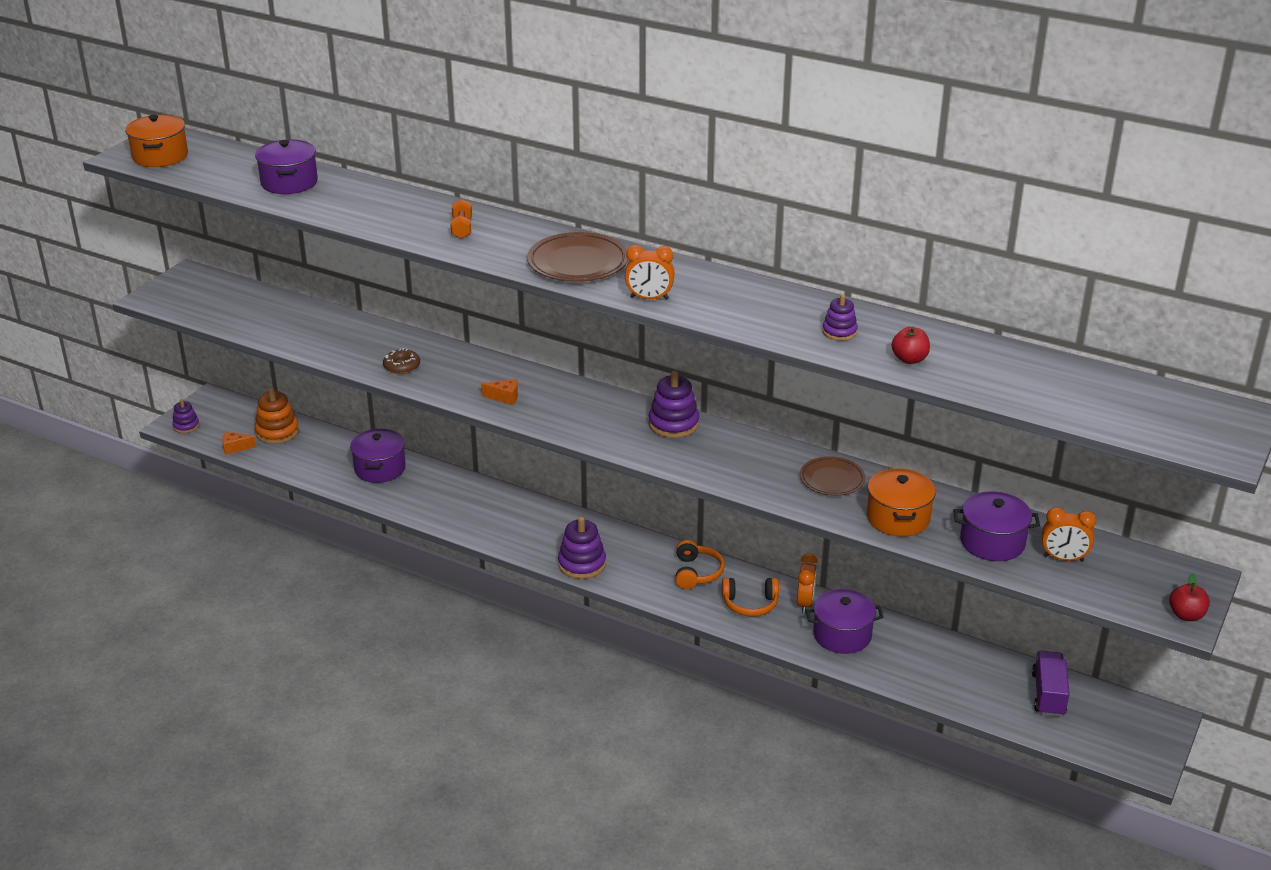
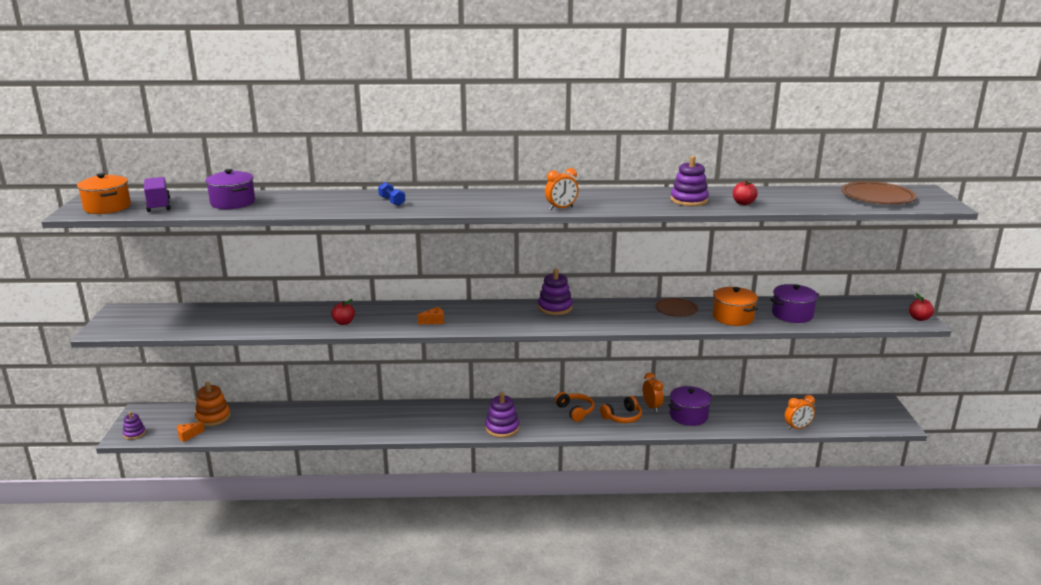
camera: 30 degrees left, 10 degrees down
purple pot [350,429,406,483] -> none
brown donut [383,348,420,374] -> red apple [331,299,355,325]
orange dumbbell [450,199,472,239] -> blue dumbbell [378,182,405,206]
brown plate [527,232,628,282] -> brown plate moved to [841,181,916,204]
purple stacking toy [822,294,858,341] -> purple stacking toy [671,156,709,206], size x1.65
purple truck [1032,651,1070,717] -> purple truck moved to [144,177,171,212]
orange clock [1042,507,1096,562] -> orange clock moved to [785,395,815,430]

